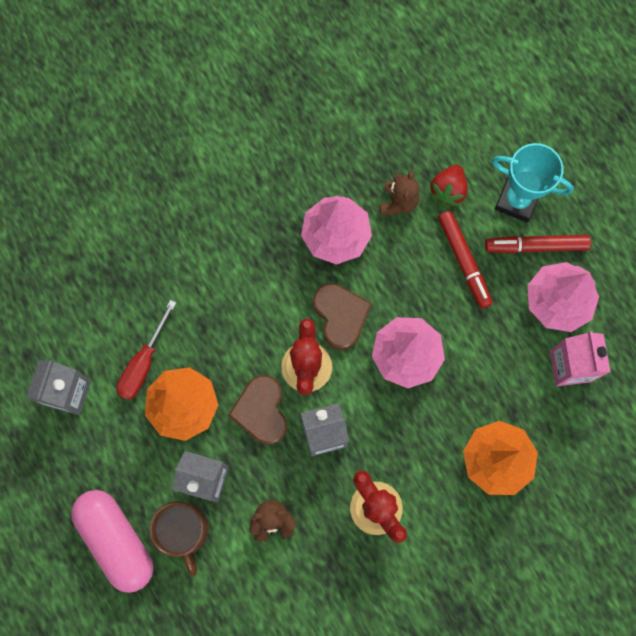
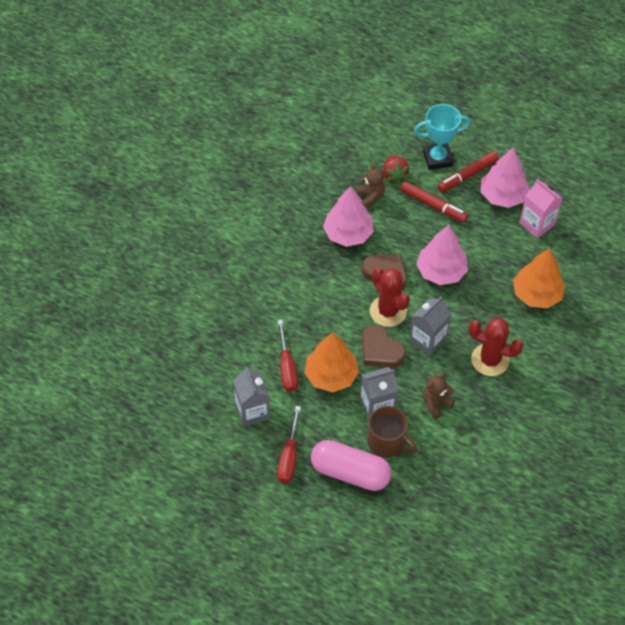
camera: 35 degrees left, 20 degrees down
none -> red screwdriver [277,406,301,483]

